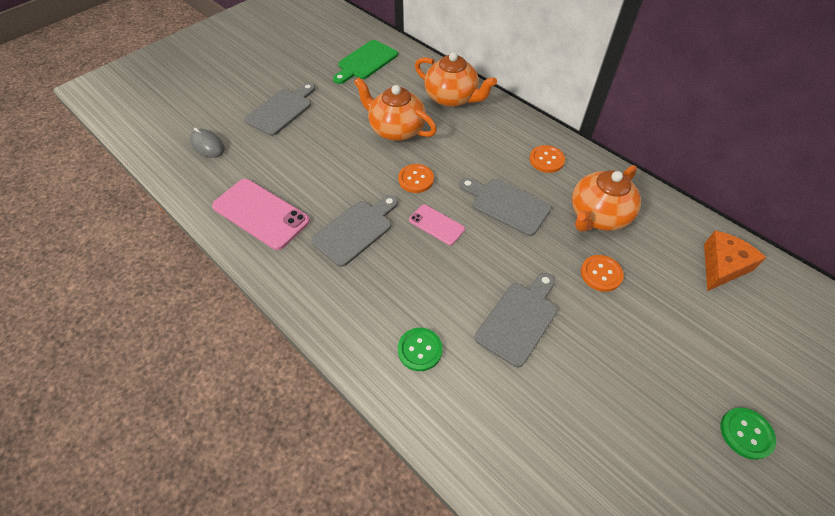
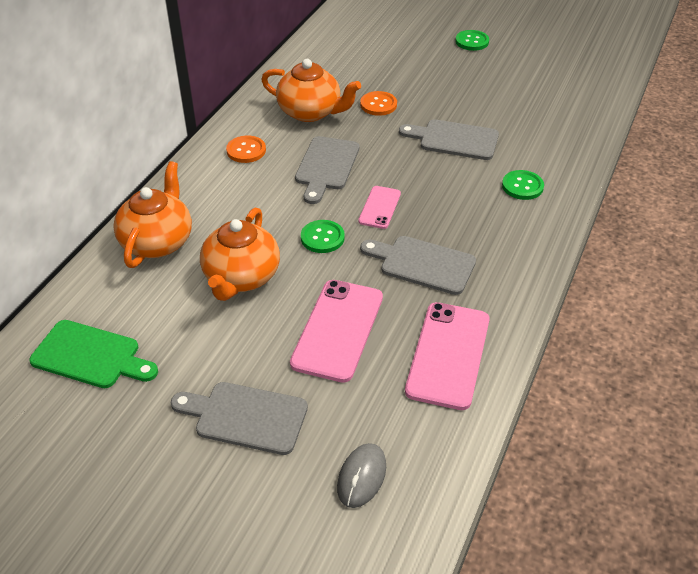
camera: 110 degrees left, 10 degrees down
orange button [398,164,434,193] -> green button [301,220,345,253]
orange cheese [704,230,767,291] -> none
none -> pink phone [290,280,383,383]

